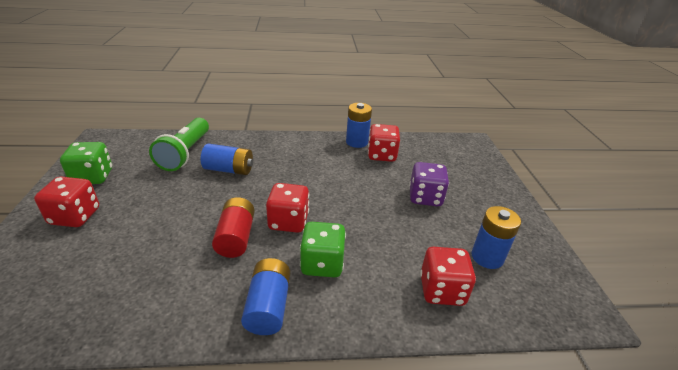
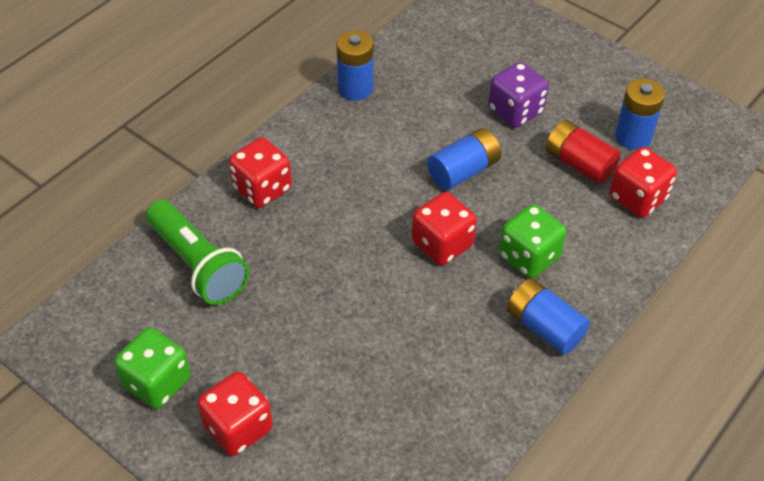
camera: 45 degrees left, 15 degrees up
blue battery [201,144,253,175] -> blue battery moved to [427,128,501,190]
red battery [212,197,255,258] -> red battery moved to [545,120,621,184]
red dice [368,124,400,162] -> red dice moved to [229,137,292,208]

